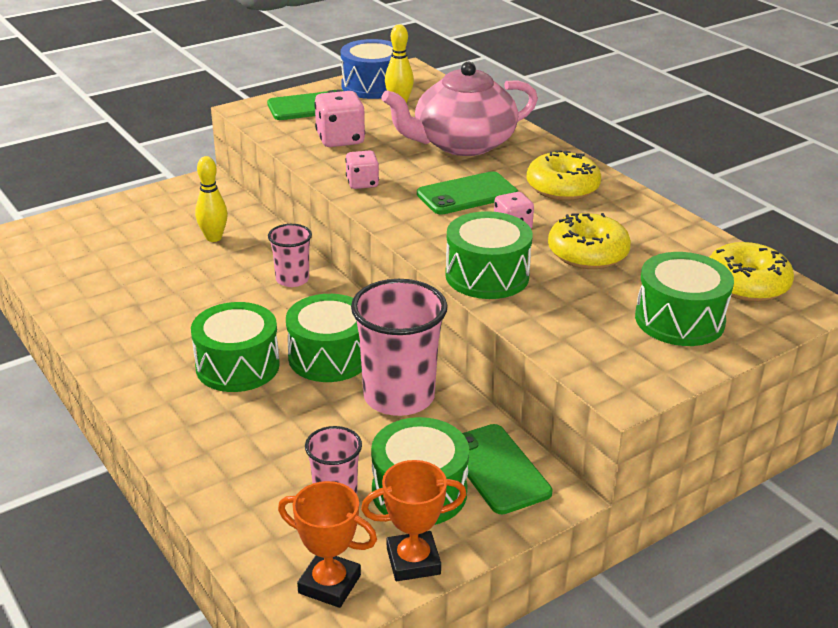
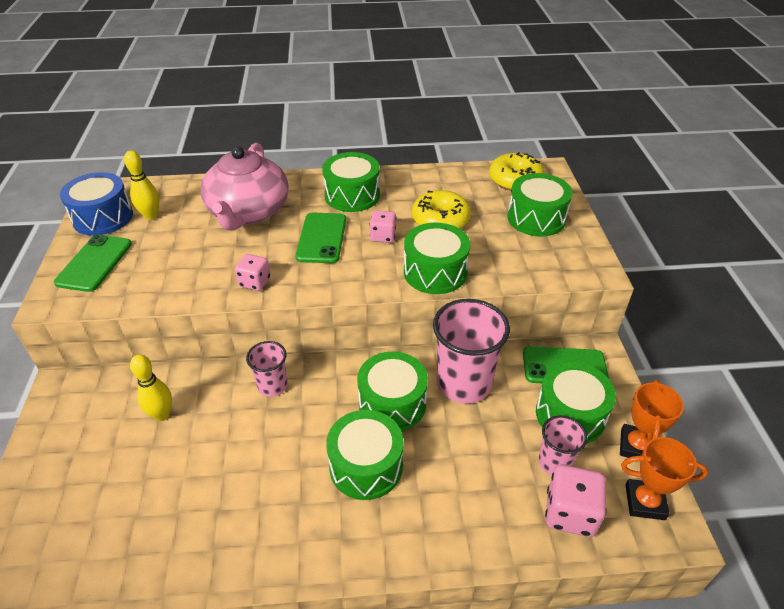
camera: 60 degrees left, 10 degrees up
orange trophy [278,481,377,608] -> orange trophy turned 45 degrees clockwise [621,437,708,520]
pink dice [314,91,365,147] -> pink dice moved to [545,464,607,537]
yellow donut [527,150,601,201] -> green drum [322,152,380,212]

